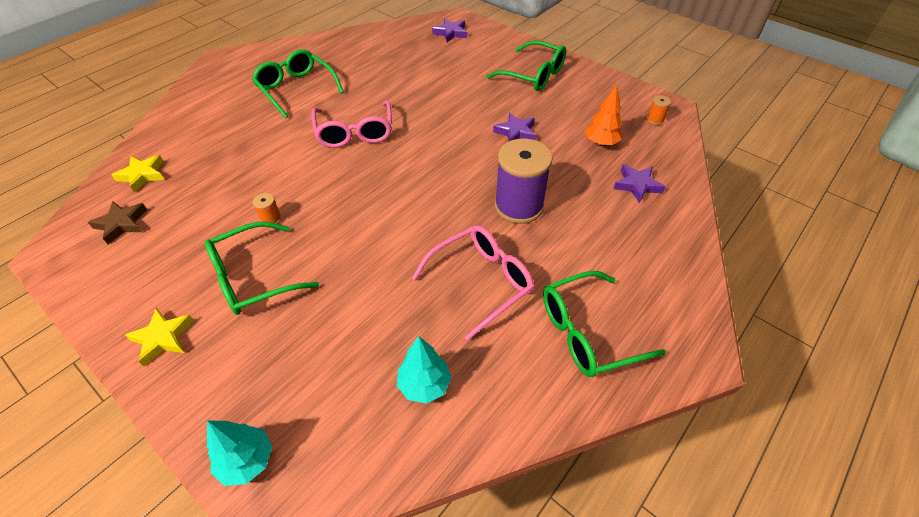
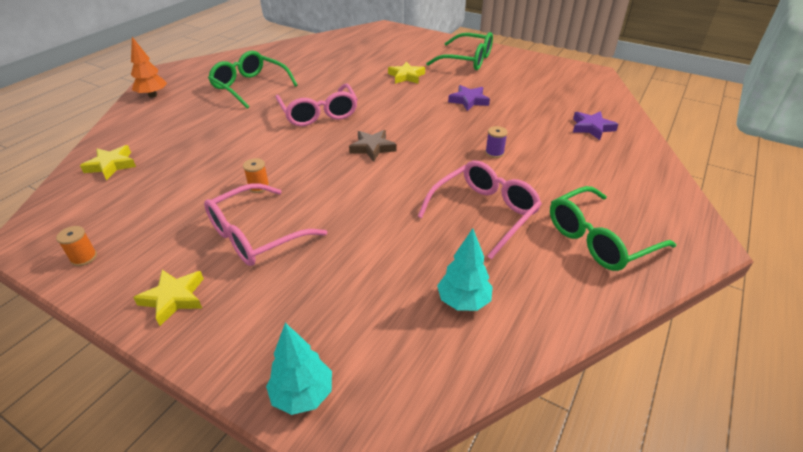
camera: 10 degrees left, 10 degrees down
brown star [88,201,147,244] -> brown star moved to [349,130,397,162]
green glasses [205,222,319,315] -> pink glasses [204,183,327,266]
purple star [432,18,467,42] -> none
purple spool [494,138,553,224] -> purple spool [485,126,508,158], size x0.41
orange tree [585,85,622,146] -> orange tree moved to [131,37,167,98]
orange spool [647,95,671,125] -> orange spool moved to [56,226,97,266]
none -> yellow star [388,61,425,84]

